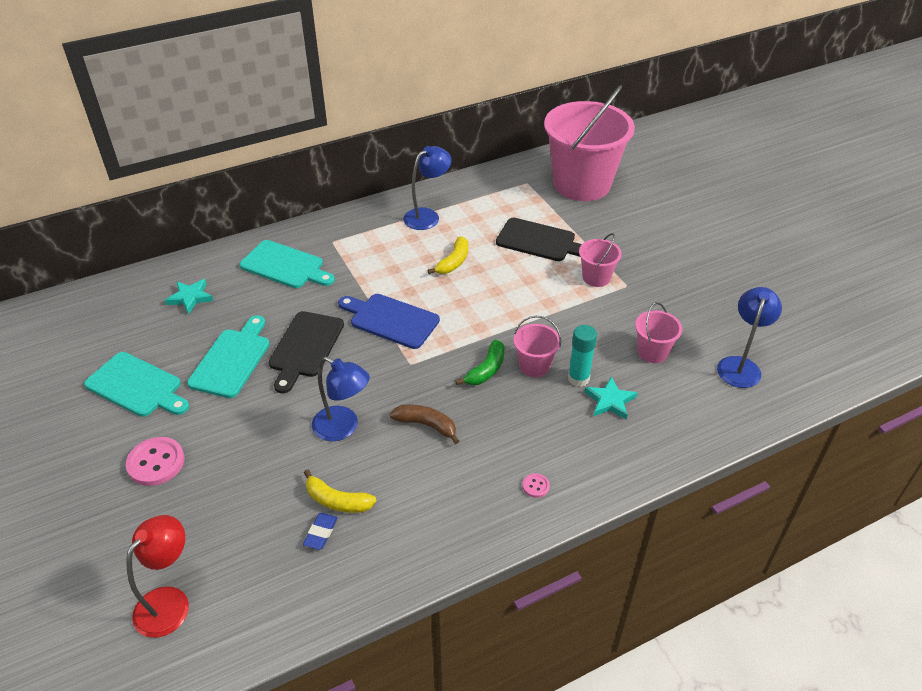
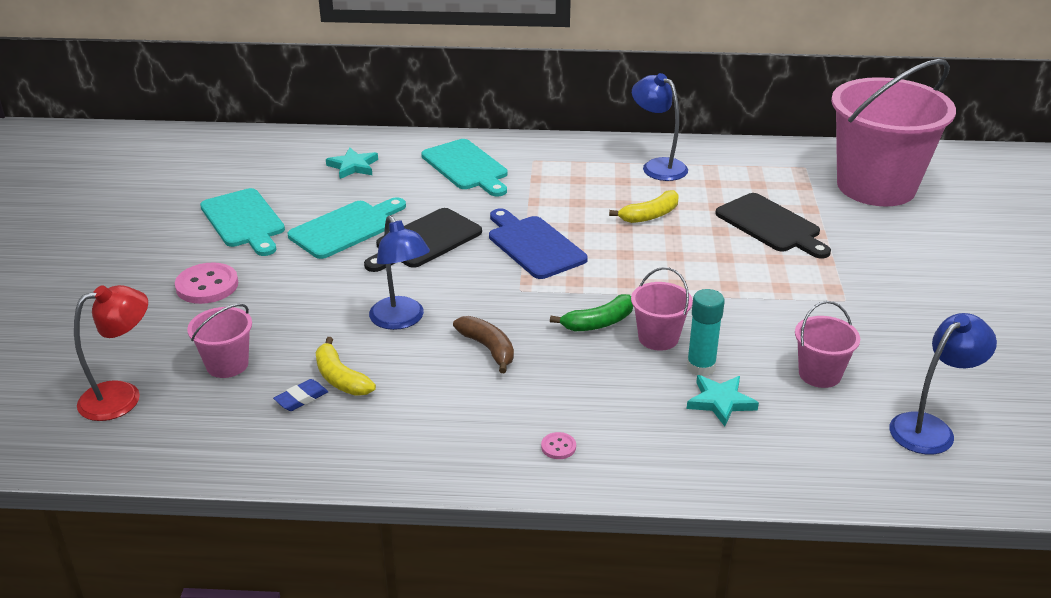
camera: 30 degrees right, 10 degrees down
blue lamp [403,146,452,230] -> blue lamp turned 120 degrees counterclockwise [632,73,688,181]
pink bucket [579,233,622,287] -> pink bucket moved to [187,304,252,378]

